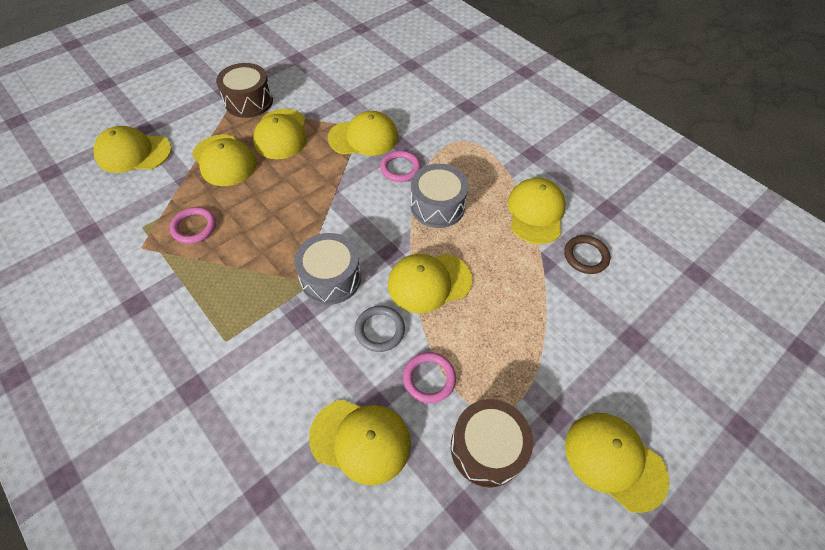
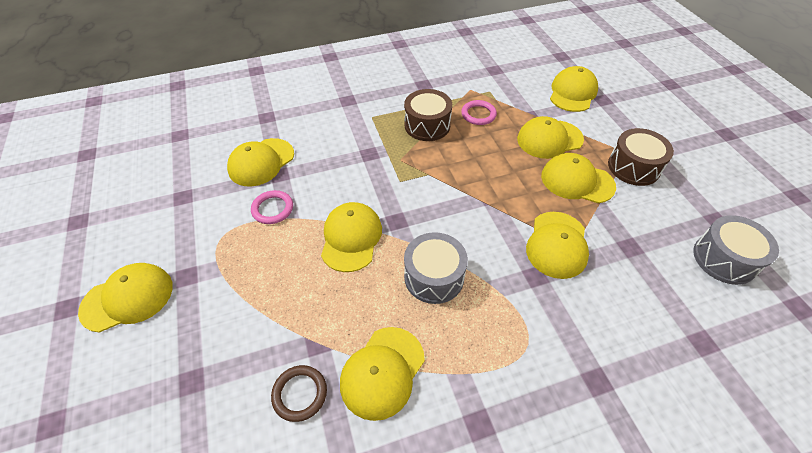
camera: 115 degrees right, 5 degrees down
grey drum [294,233,361,305] -> grey drum moved to [693,215,779,285]
grey ring [355,306,405,352] -> none
pink ring [380,151,421,182] -> none
brown drum [451,399,533,488] -> brown drum moved to [404,89,452,141]
yellow cap [508,178,566,244] -> yellow cap turned 90 degrees clockwise [340,327,425,421]

